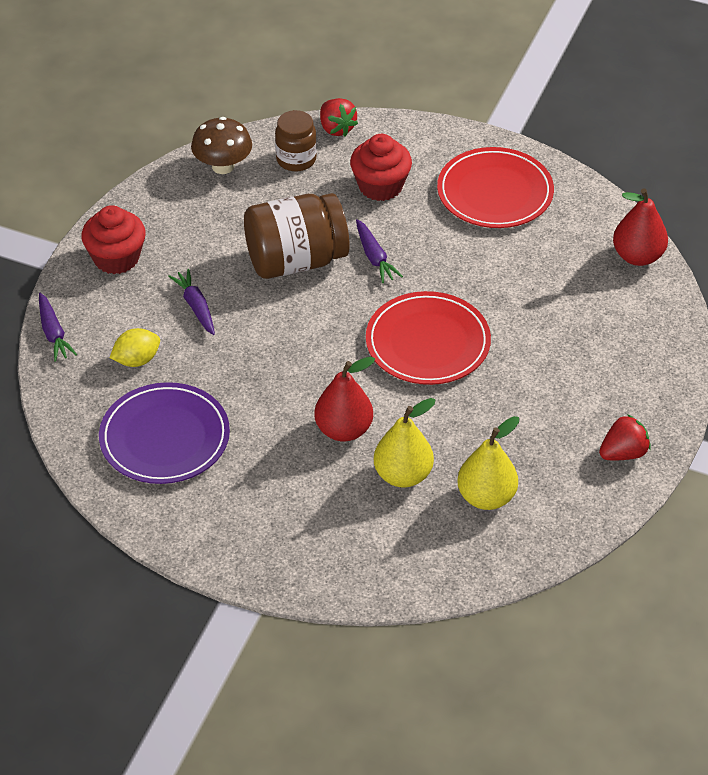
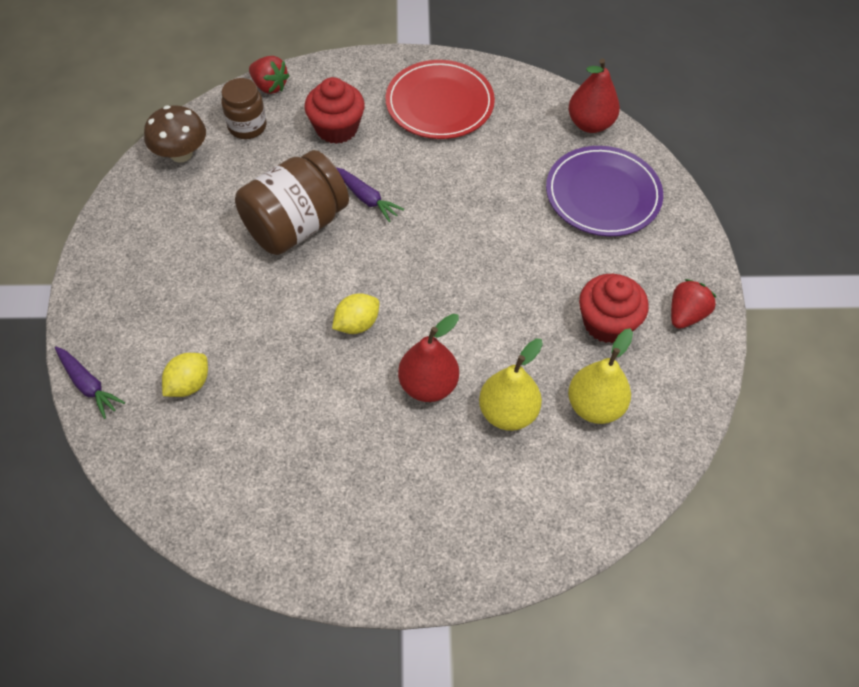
camera: 25 degrees left, 10 degrees up
red cupcake [82,205,146,274] -> red cupcake moved to [579,274,649,343]
purple plate [99,382,230,484] -> purple plate moved to [546,146,663,236]
purple carrot [168,269,215,335] -> none
red plate [366,291,491,385] -> none
none -> yellow lemon [332,293,379,334]

